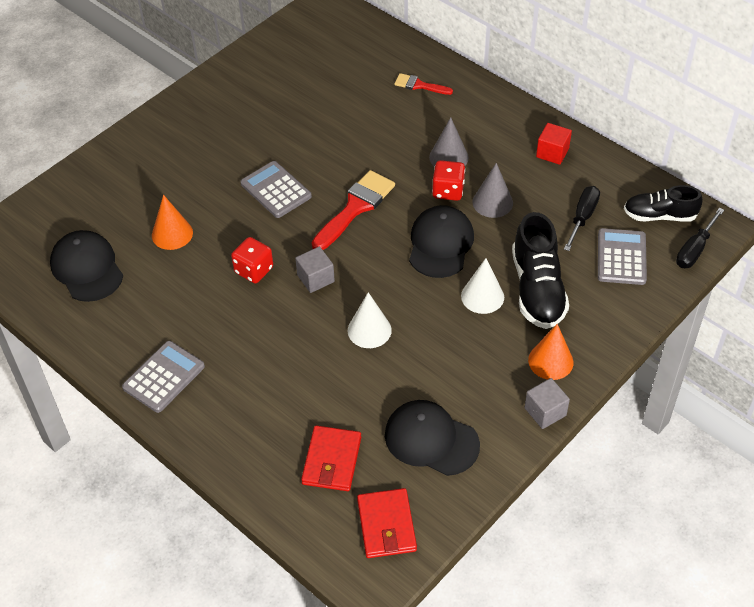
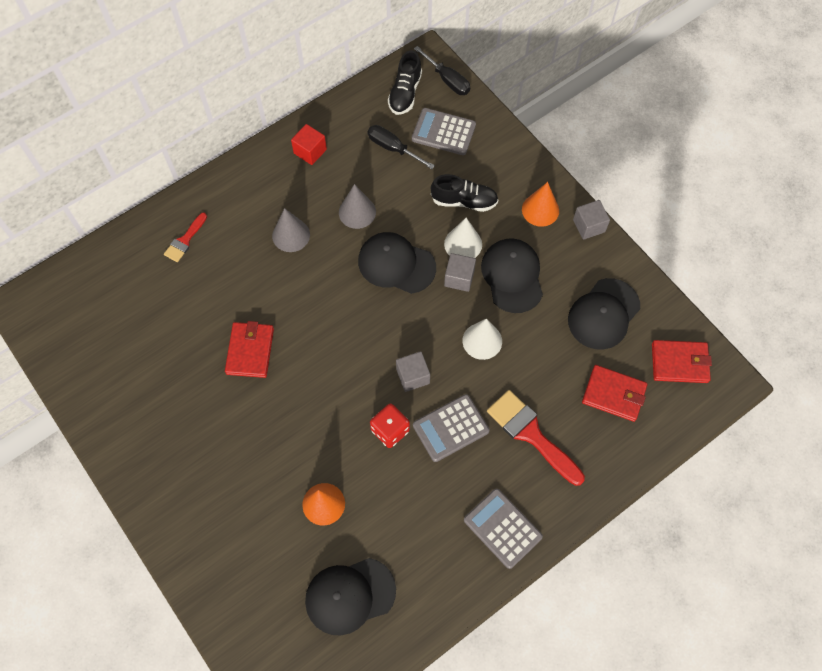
camera: 80 degrees left, 15 degrees up
grey calculator [241,161,312,218] -> grey calculator moved to [413,394,490,462]
red brush [312,170,395,250] -> red brush moved to [487,390,585,486]
red dice [432,160,465,201] -> none
black shoe [512,212,569,329] -> black shoe [431,174,498,212], size x0.66
none -> red wallet [225,321,274,378]
none -> grey cube [444,253,476,292]
none -> black cap [481,239,543,313]

